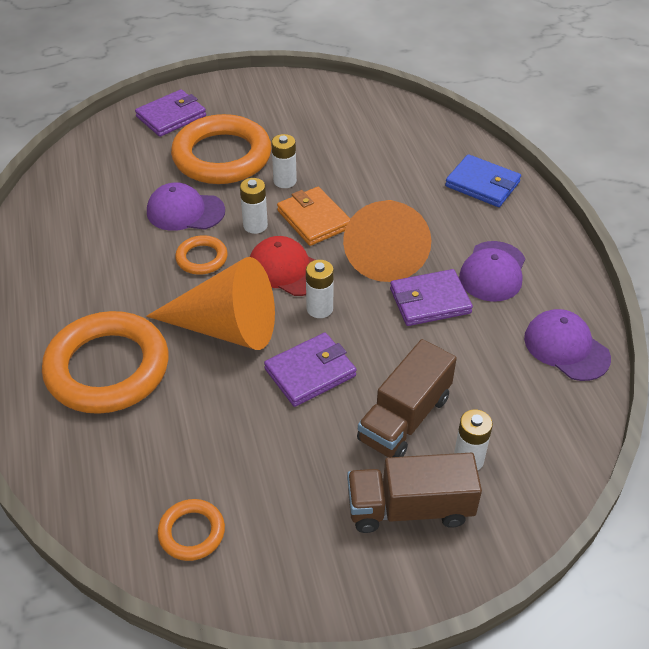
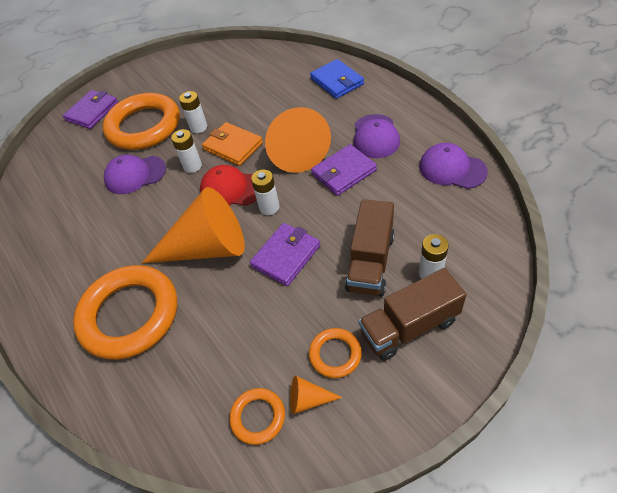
camera: 15 degrees left, 5 degrees up
orange ring [175,235,228,275] -> orange ring moved to [309,328,362,378]
blue wallet [445,154,521,207] -> blue wallet turned 45 degrees clockwise [310,59,364,99]
none -> orange cone [290,376,343,414]

